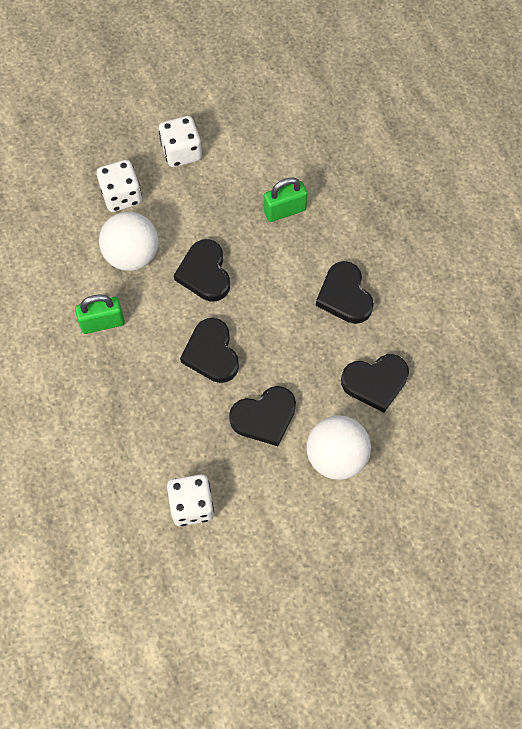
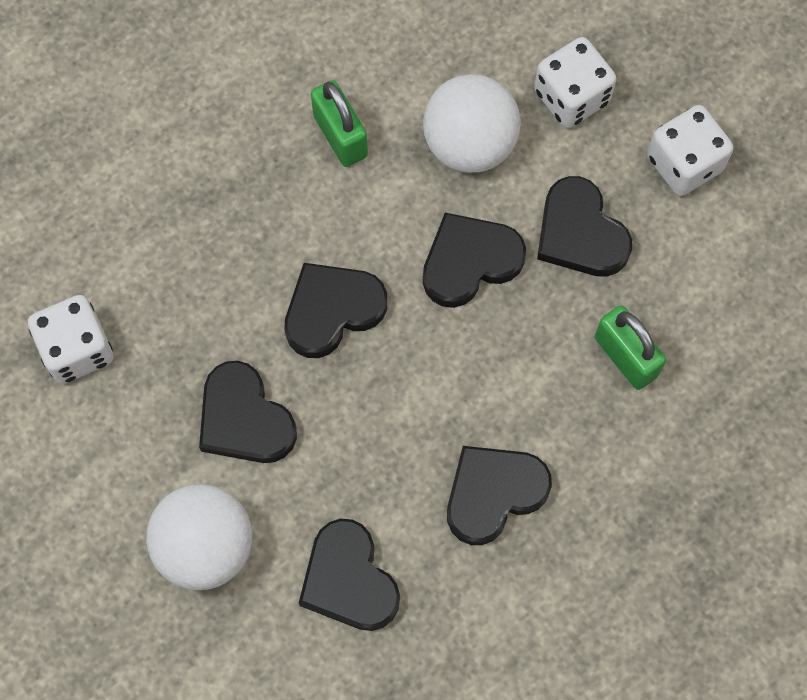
camera: 75 degrees right, 5 degrees up
none -> black heart [537,176,632,277]

